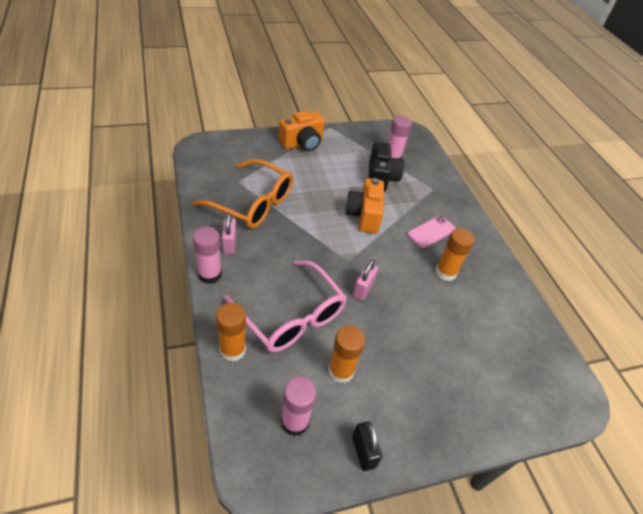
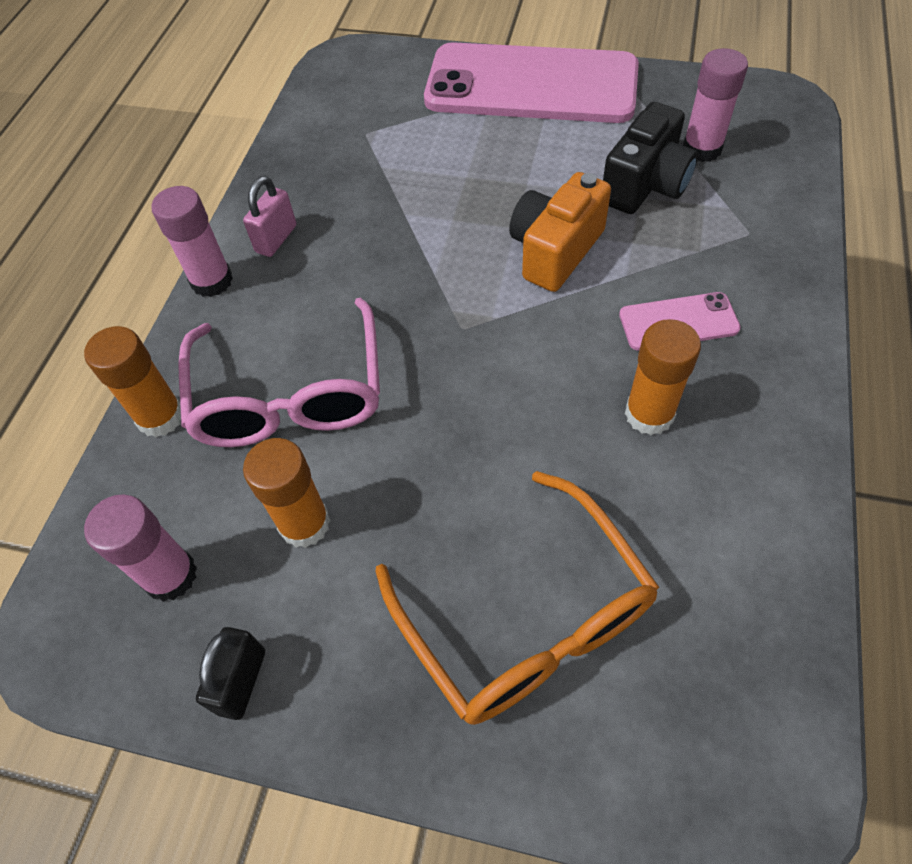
camera: 40 degrees right, 10 degrees up
orange glasses [193,159,293,228] -> orange glasses moved to [375,471,659,725]
orange camera [279,110,325,151] -> pink phone [424,42,639,123]
pink padlock [353,260,378,301] -> none

